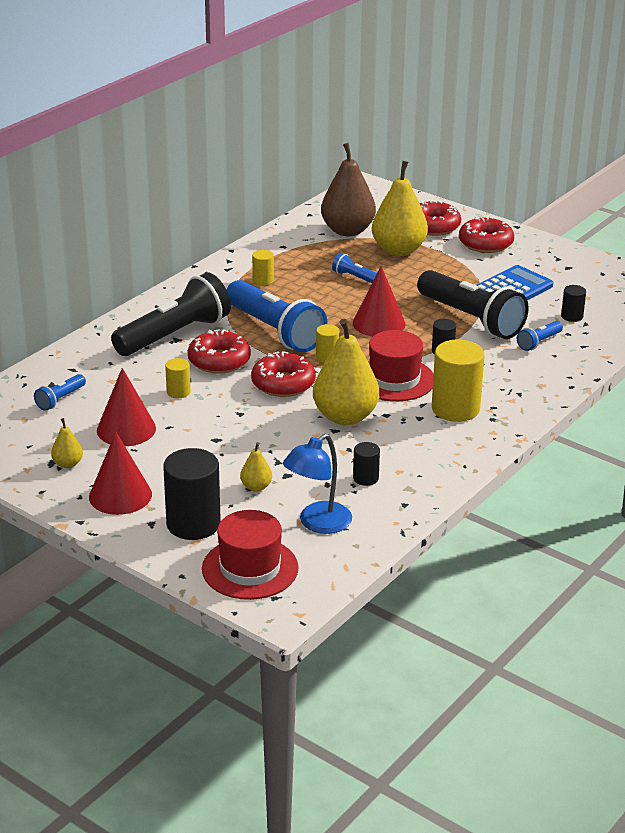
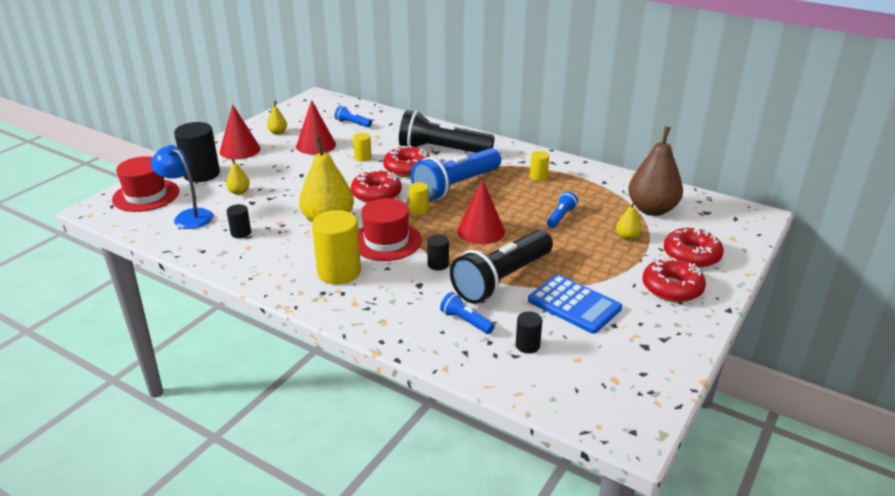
camera: 85 degrees right, 0 degrees up
black flashlight [111,272,231,356] -> black flashlight turned 150 degrees clockwise [399,110,495,153]
yellow pear [372,161,428,256] -> yellow pear [616,200,642,240], size x0.45

